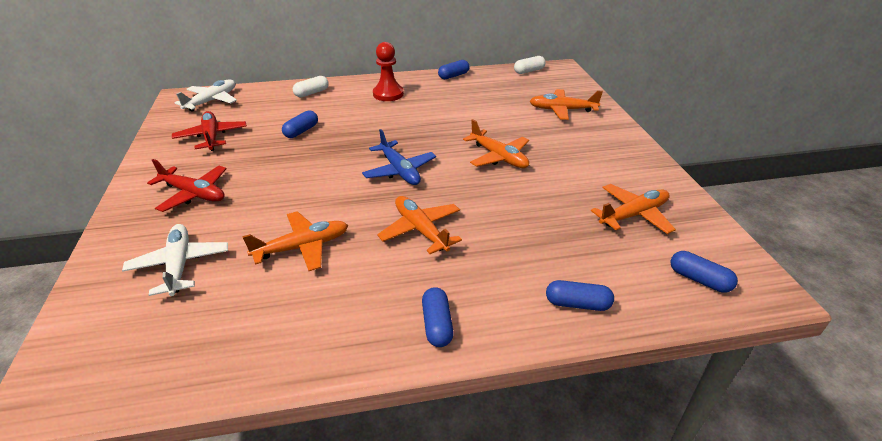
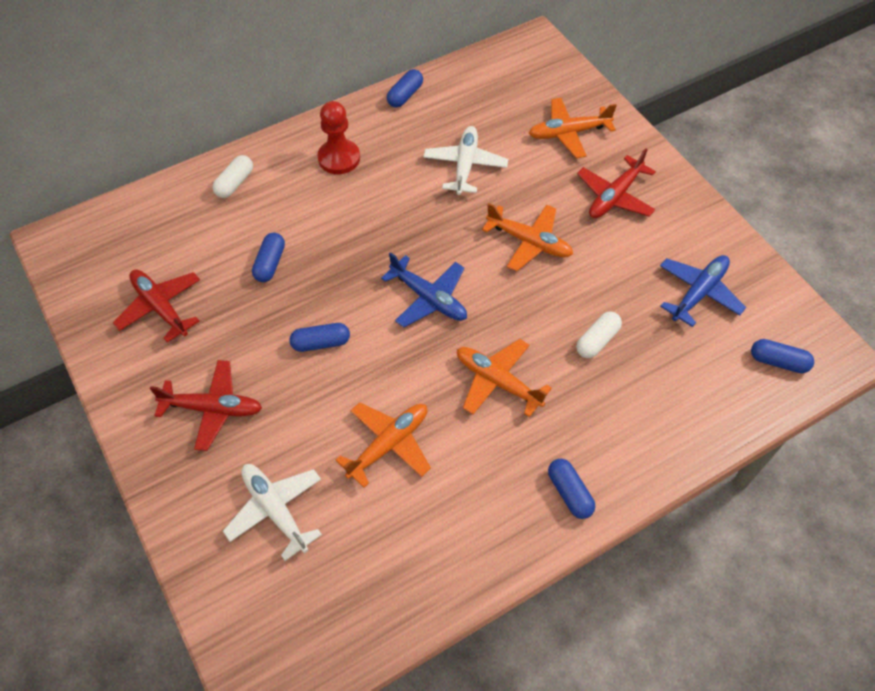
camera: 20 degrees left, 20 degrees up
white plane [174,80,237,111] -> white plane moved to [423,126,508,195]
white capsule [514,56,546,74] -> white capsule moved to [576,311,622,358]
blue capsule [546,280,614,311] -> blue capsule moved to [290,323,350,352]
orange plane [591,184,676,234] -> blue plane [660,255,746,327]
none -> red plane [577,148,656,218]

